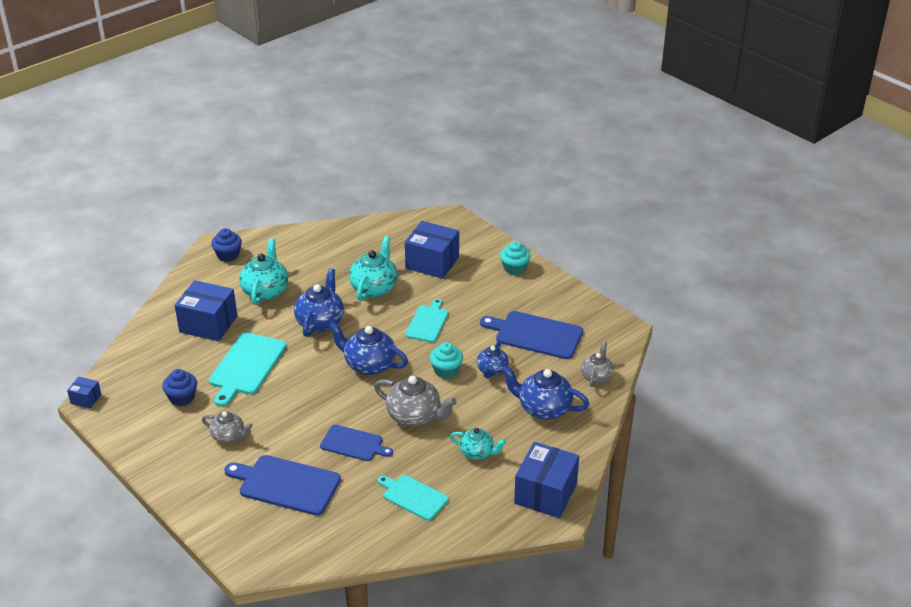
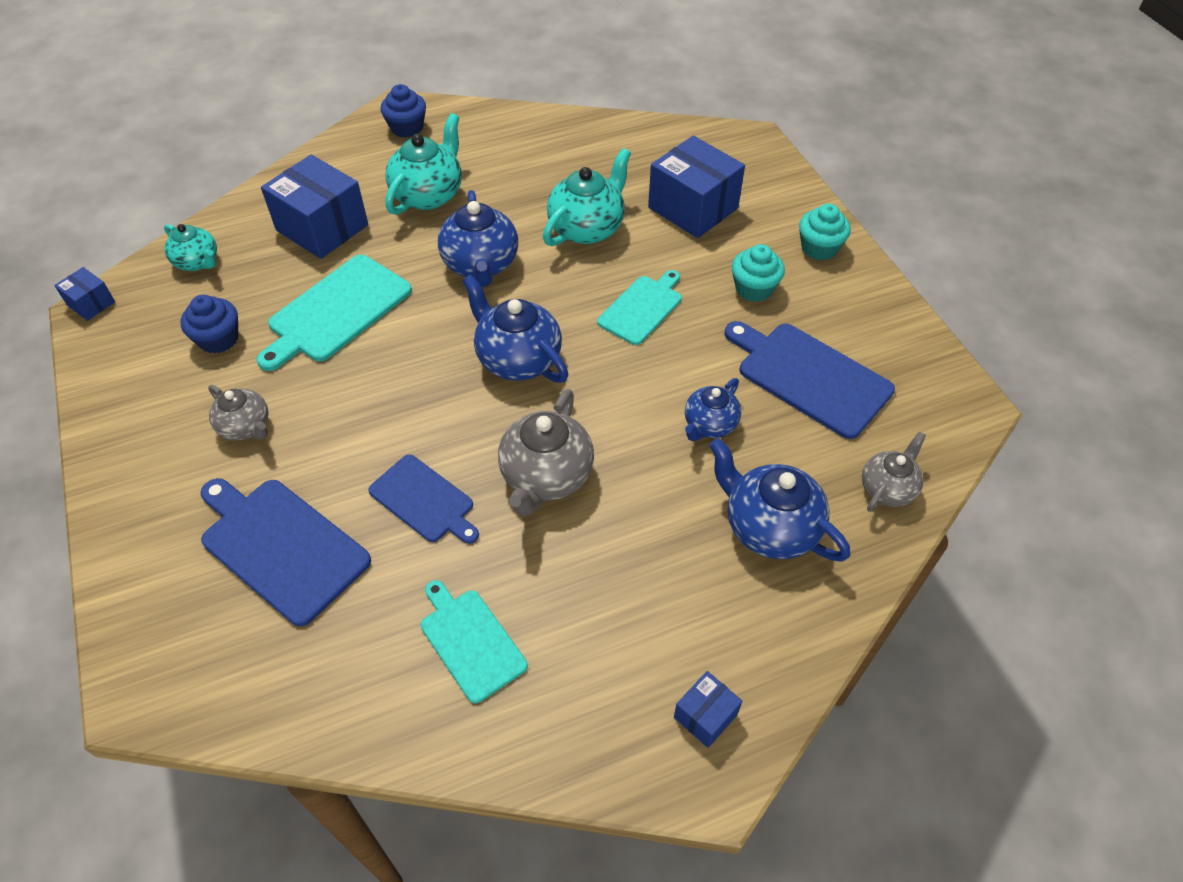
camera: 20 degrees right, 15 degrees up
blue teapot [294,268,344,337] -> blue teapot turned 135 degrees clockwise [438,190,518,287]
grey teapot [374,376,457,427] -> grey teapot turned 60 degrees clockwise [498,389,594,516]
turquoise cupcake [430,342,463,379] -> turquoise cupcake moved to [732,244,785,302]
turquoise teapot [450,428,506,460] -> turquoise teapot moved to [164,224,217,271]
blue box [514,442,579,518] -> blue box [674,671,742,748], size x0.48

